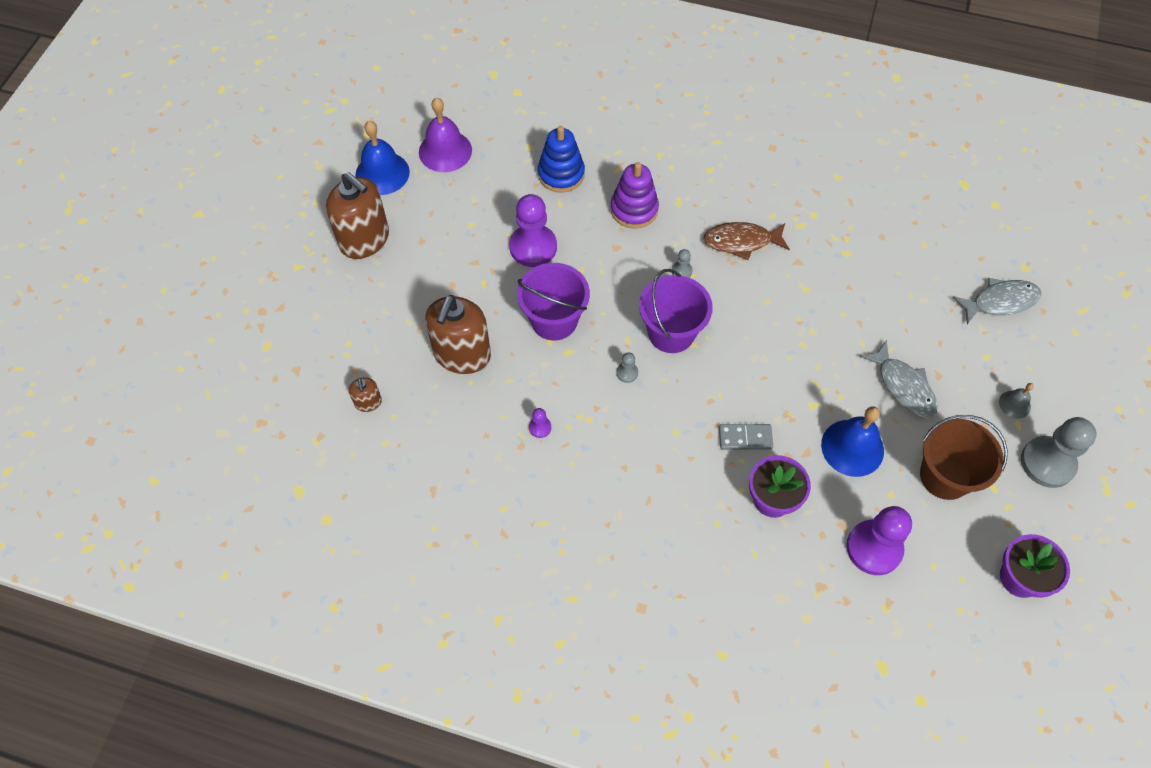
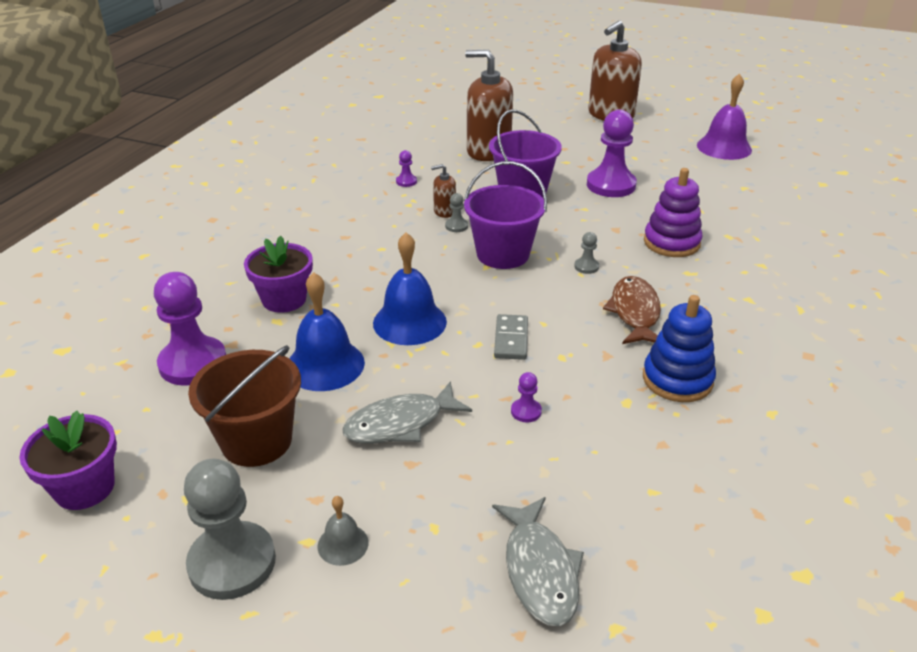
camera: 95 degrees right, 25 degrees down
brown soap dispenser [349,378,382,412] -> brown soap dispenser moved to [431,164,456,218]
blue bell [355,121,410,195] -> blue bell moved to [373,232,447,345]
blue stacking toy [538,126,585,193] -> blue stacking toy moved to [643,295,716,402]
grey domino [719,424,773,450] -> grey domino moved to [494,314,528,360]
none -> purple pawn [511,372,542,422]

